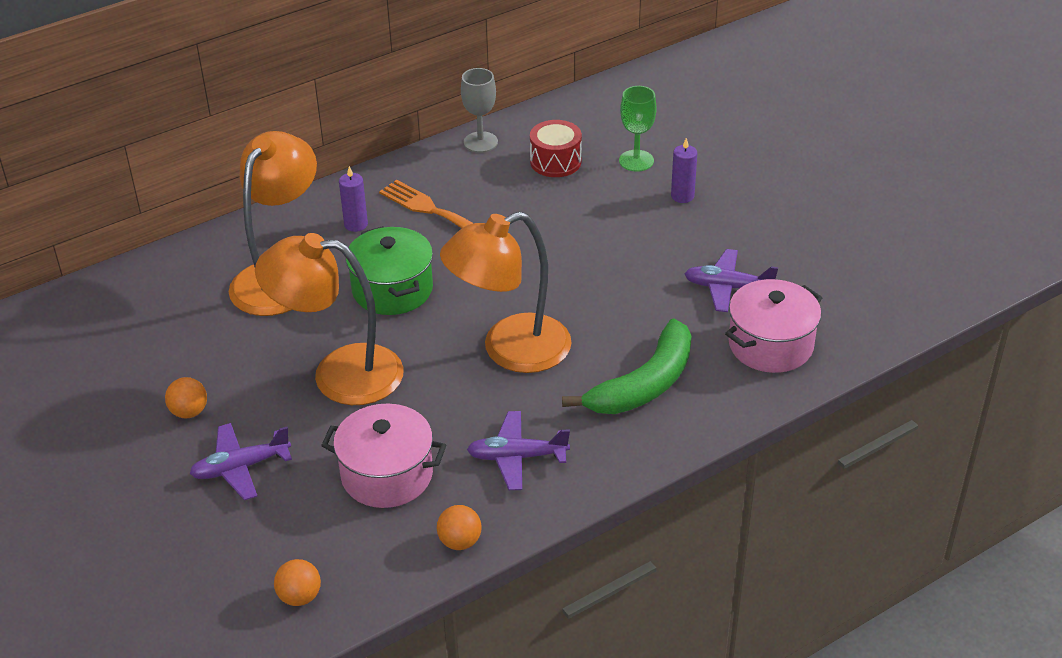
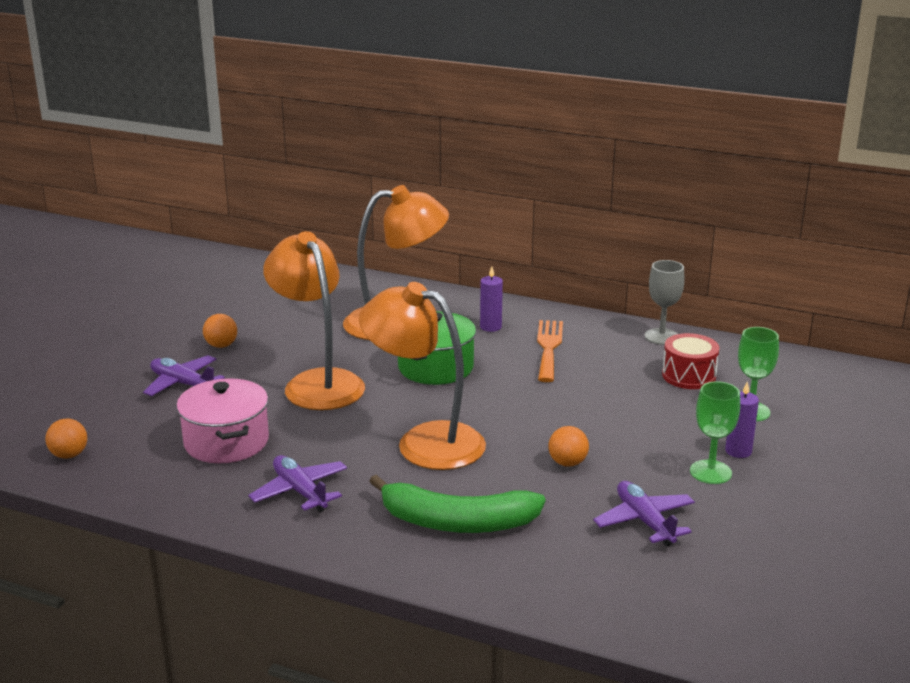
camera: 55 degrees right, 15 degrees down
orange ball [437,505,482,550] -> orange ball moved to [548,426,589,467]
pink pot [725,279,822,373] -> none
none -> green goblet [690,381,740,484]

